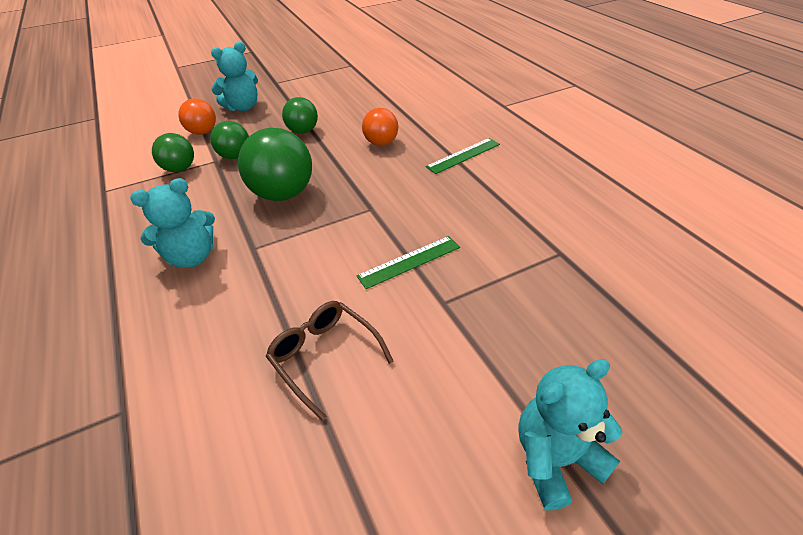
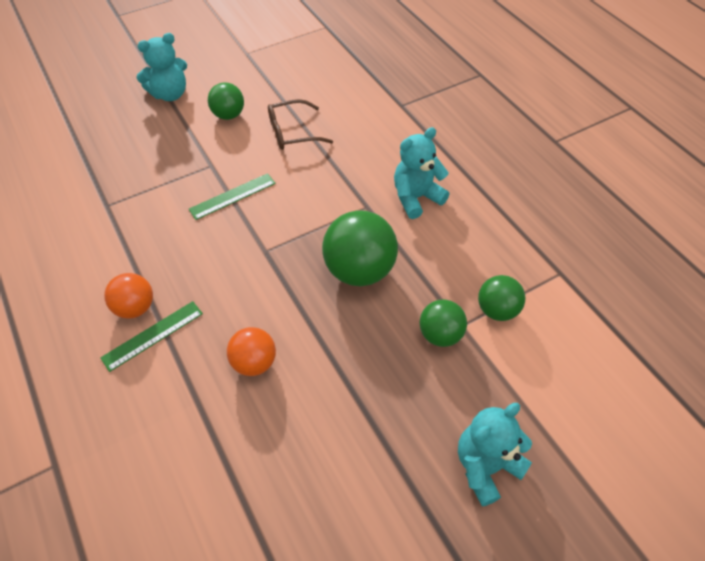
camera: 175 degrees right, 10 degrees up
orange ball [178,99,216,135] -> orange ball moved to [104,273,153,319]
brown glasses [265,301,394,421] -> brown glasses turned 120 degrees clockwise [268,99,333,150]
green ball [282,97,318,134] -> green ball moved to [208,82,244,120]

